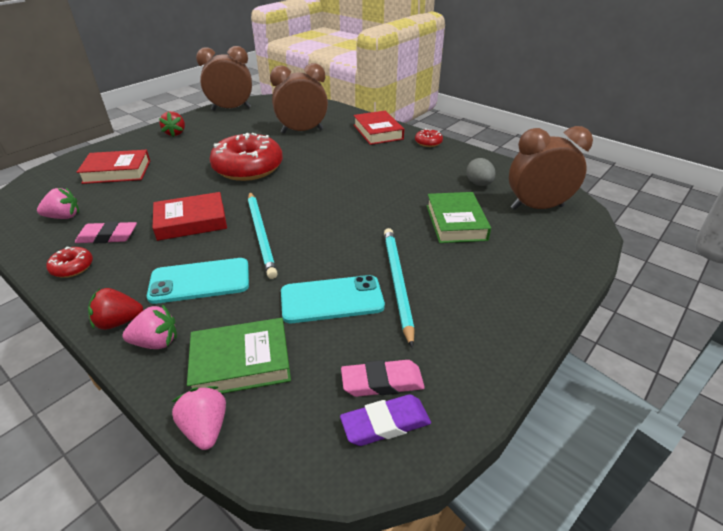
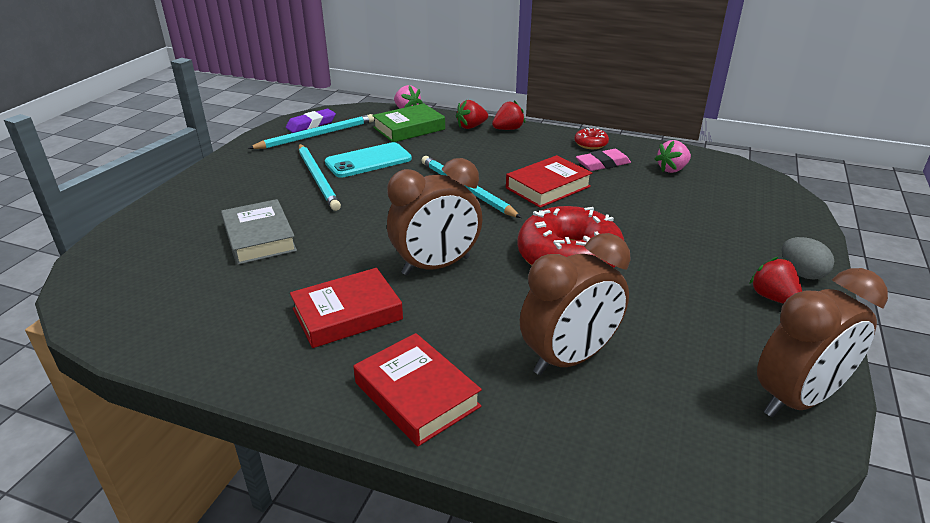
camera: 160 degrees right, 5 degrees down
red book [77,150,150,184] -> red book moved to [290,268,403,348]
pink strawberry [122,305,177,349] -> red strawberry [456,100,488,129]
turquoise phone [147,258,249,304] -> none
pink eraser [341,360,425,397] -> turquoise pencil [248,114,374,149]
red donut [415,128,443,147] -> none
green book [427,192,491,243] -> grey book [221,199,297,265]
grey egg [466,158,496,186] -> grey egg moved to [782,237,834,280]
brown clock [509,126,593,210] -> brown clock moved to [387,158,482,276]

